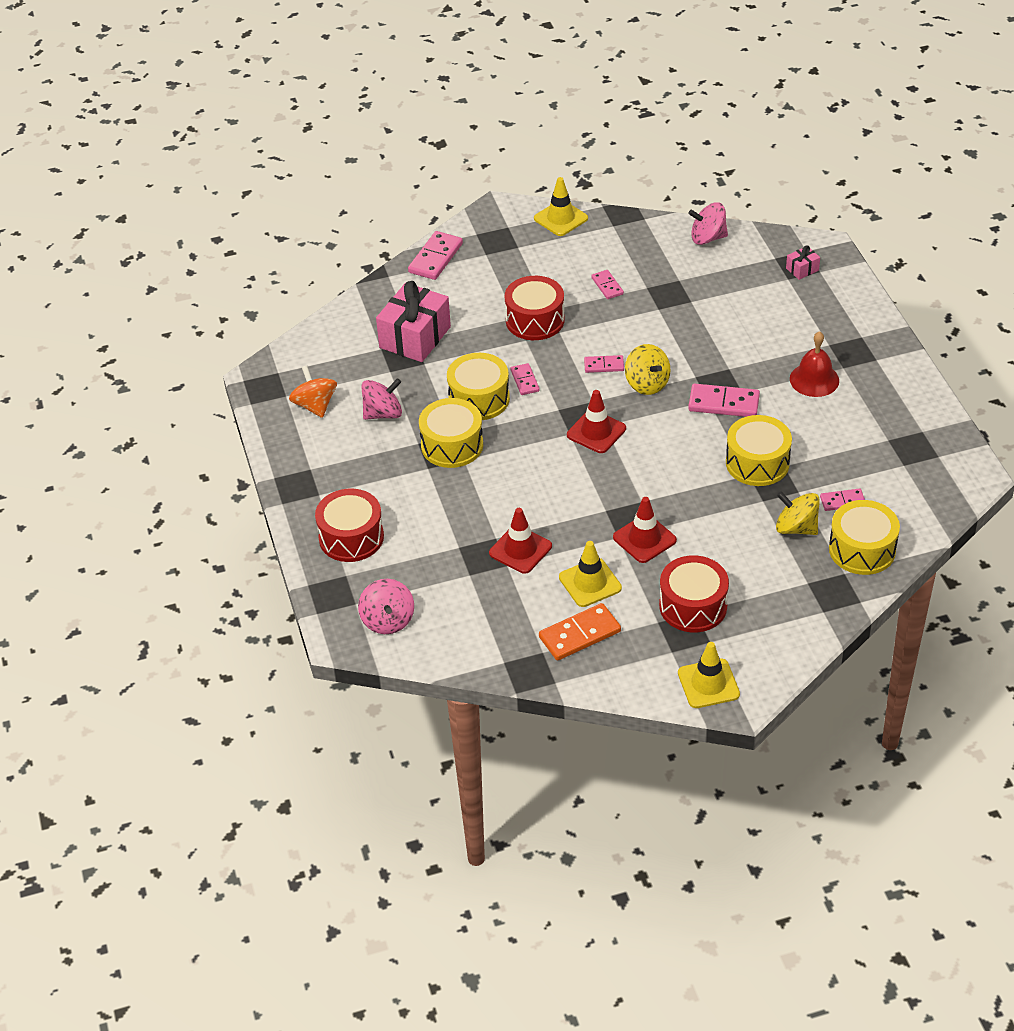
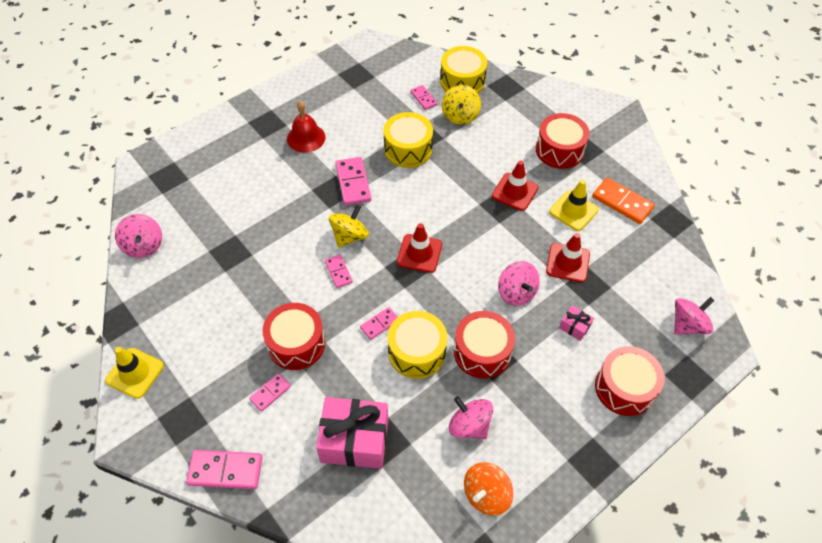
camera: 115 degrees left, 10 degrees up
yellow drum [419,398,483,468] -> red drum [454,311,515,379]
pink domino [591,270,624,299] -> pink domino moved to [249,373,291,412]
yellow traffic cone [678,642,740,708] -> none
pink gift [786,245,820,280] -> pink gift moved to [559,305,594,341]
none -> pink spinning top [498,261,540,306]

